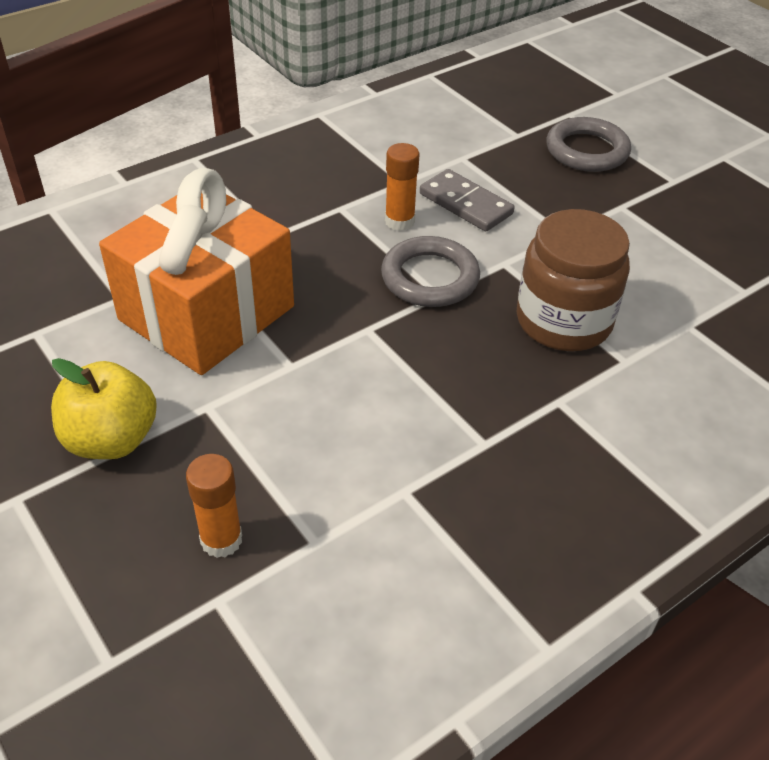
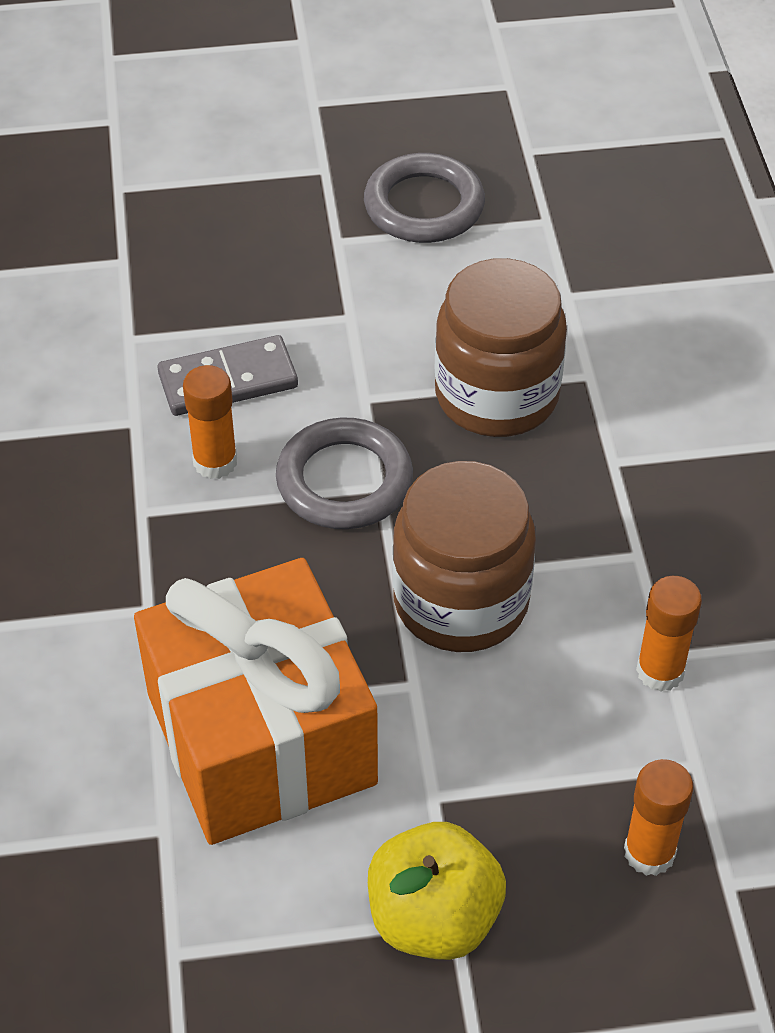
camera: 60 degrees left, 5 degrees up
grey ring [546,117,631,172] -> grey ring moved to [364,153,485,243]
none -> brown jar [393,461,536,652]
none -> orange glue stick [636,576,702,692]

